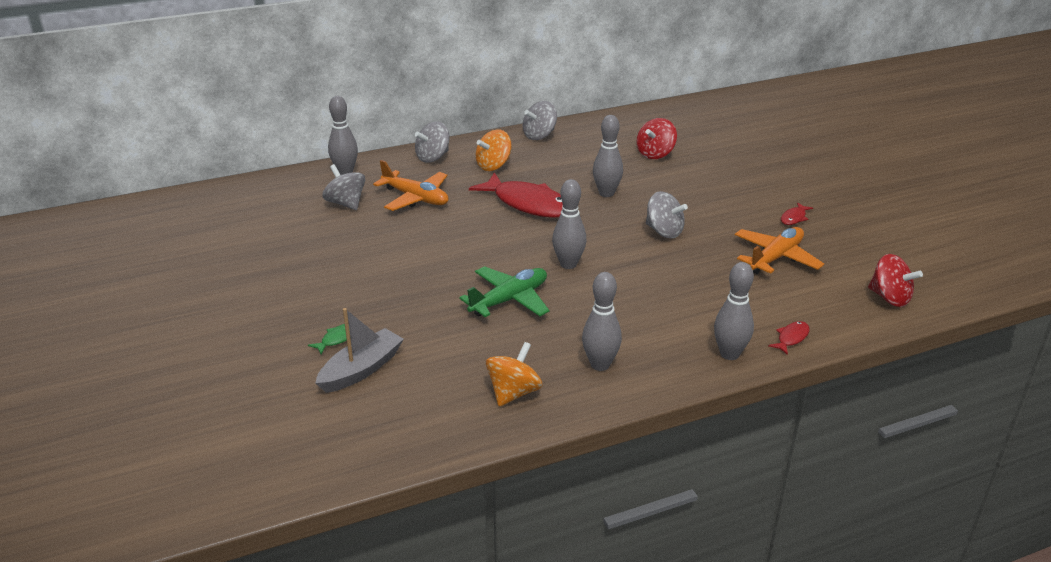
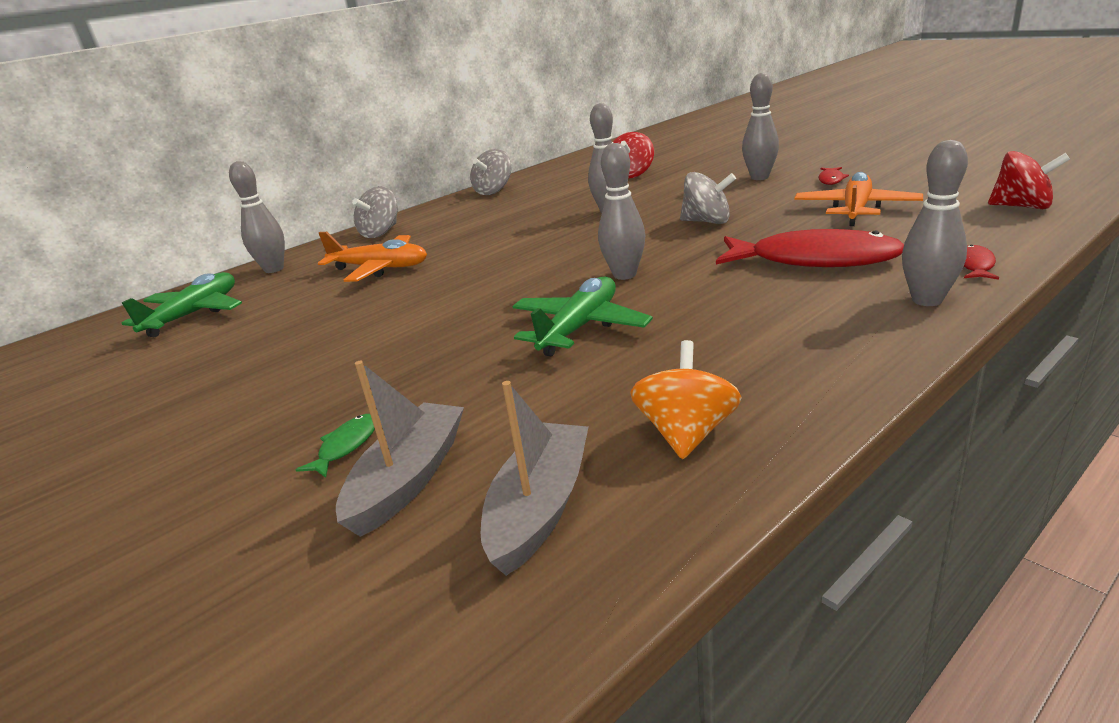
camera: 15 degrees left, 5 degrees down
grey spinning top [322,164,365,210] -> none
red fish [469,172,563,218] -> red fish moved to [716,229,904,267]
orange spinning top [476,129,512,171] -> none
grey bowling pin [582,272,622,371] -> grey bowling pin moved to [742,73,779,180]
none -> green plane [122,272,242,337]
none -> grey boat [481,381,588,576]

